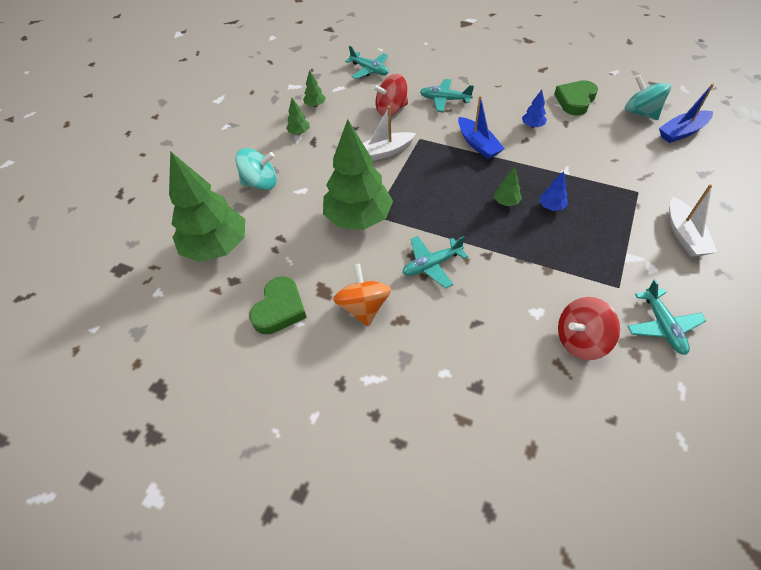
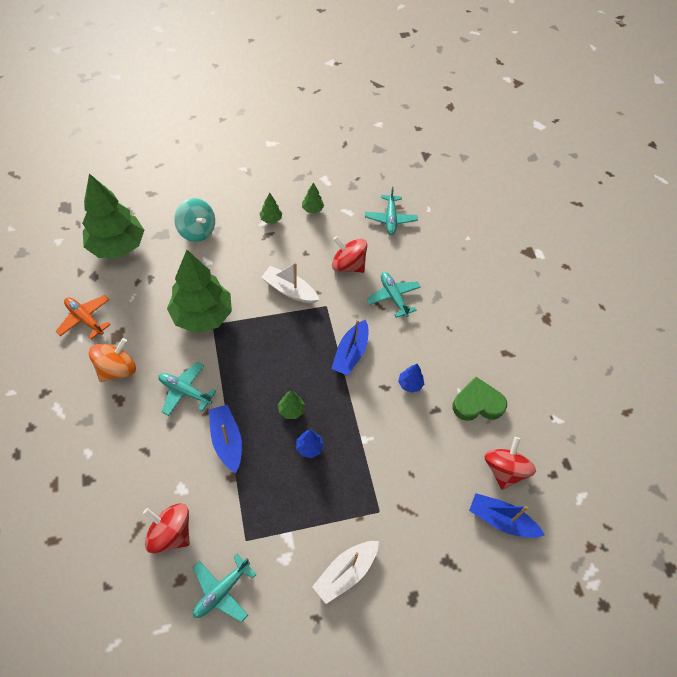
camera: 45 degrees right, 5 degrees up
green heart [249,276,307,334] -> orange plane [55,295,111,339]
turquoise spinning top [624,75,671,120] -> red spinning top [484,437,536,490]
none -> blue boat [209,405,242,473]

